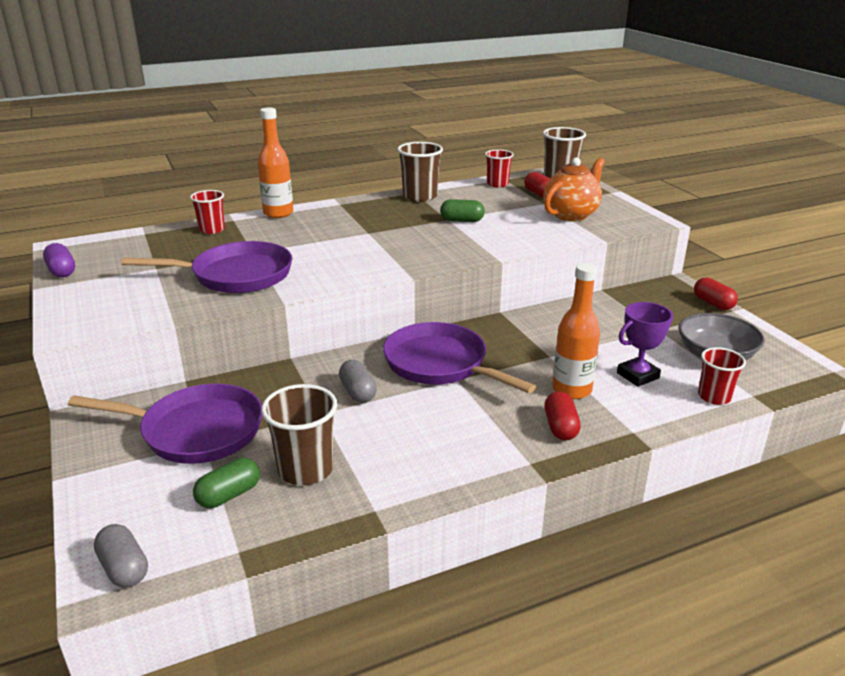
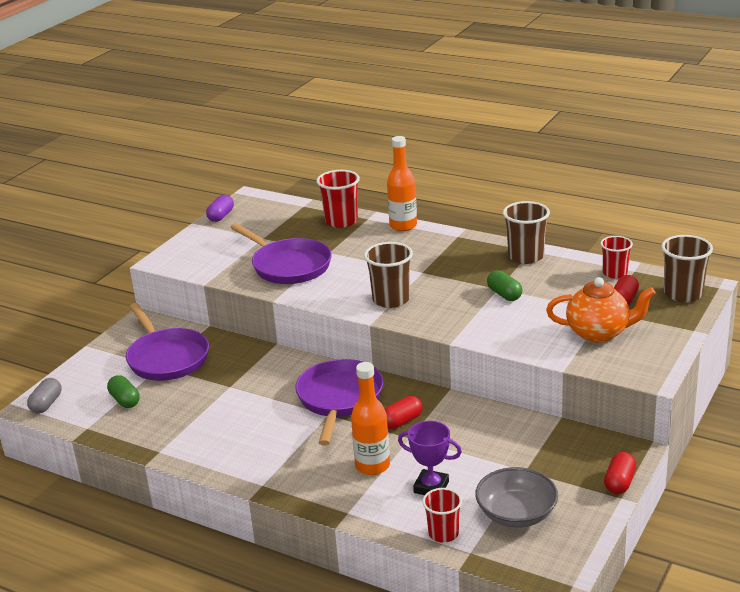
camera: 55 degrees right, 0 degrees up
red cup [190,190,225,234] -> red cup [316,170,360,228], size x1.52
green capsule [193,458,260,508] -> green capsule turned 45 degrees clockwise [107,375,140,408]
brown cup [261,384,337,485] -> brown cup moved to [364,242,413,308]
grey capsule [339,360,377,403] -> none
red capsule [544,391,581,440] -> red capsule moved to [385,396,423,429]

